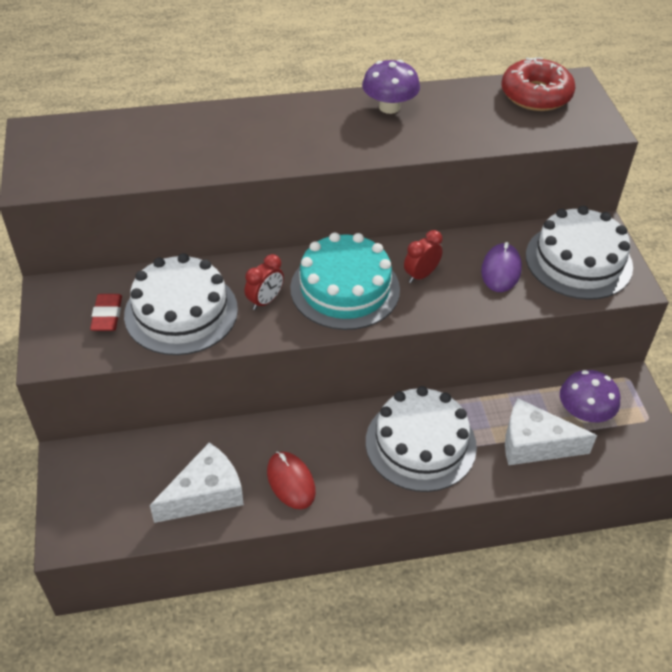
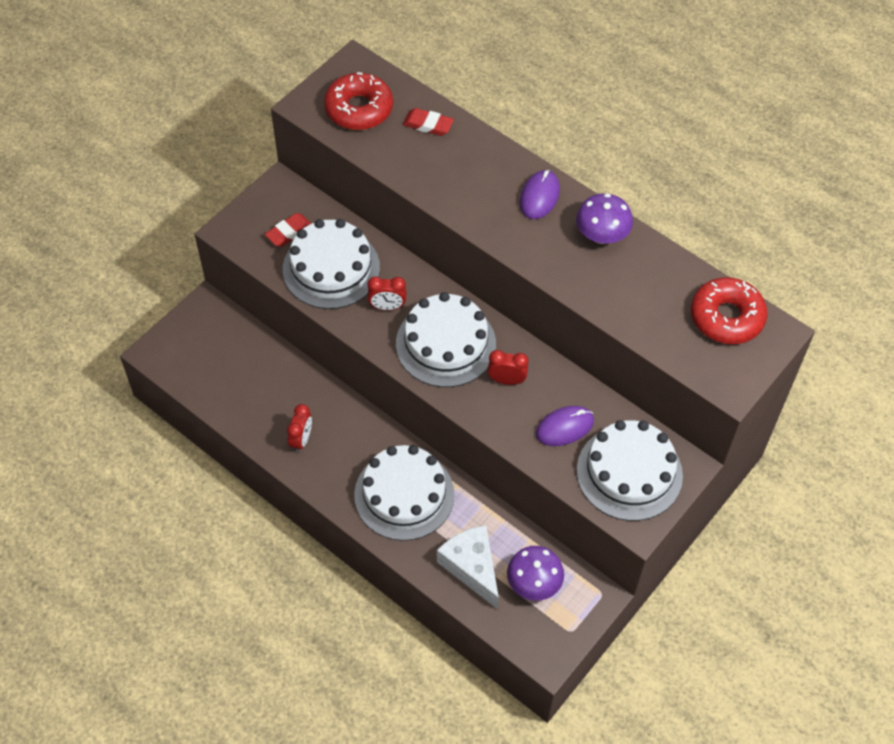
camera: 50 degrees right, 10 degrees up
white cheese [150,442,244,523] -> none
red mouse [267,451,316,509] -> red clock [287,404,312,453]
turquoise cake [290,232,400,330] -> white cake [396,292,496,387]
none -> red donut [324,72,393,130]
none -> red eraser [403,108,454,136]
none -> purple mouse [519,170,560,219]

